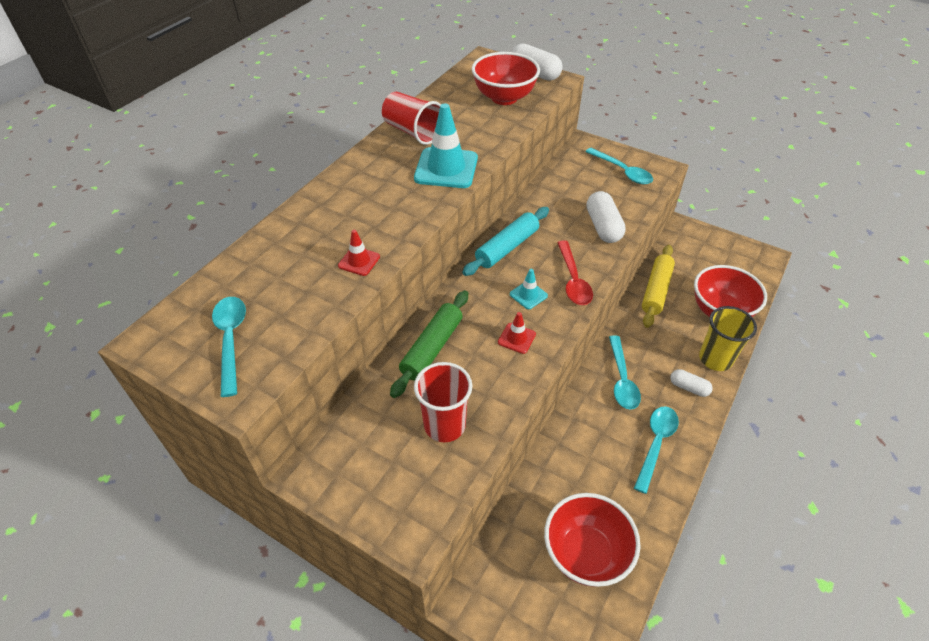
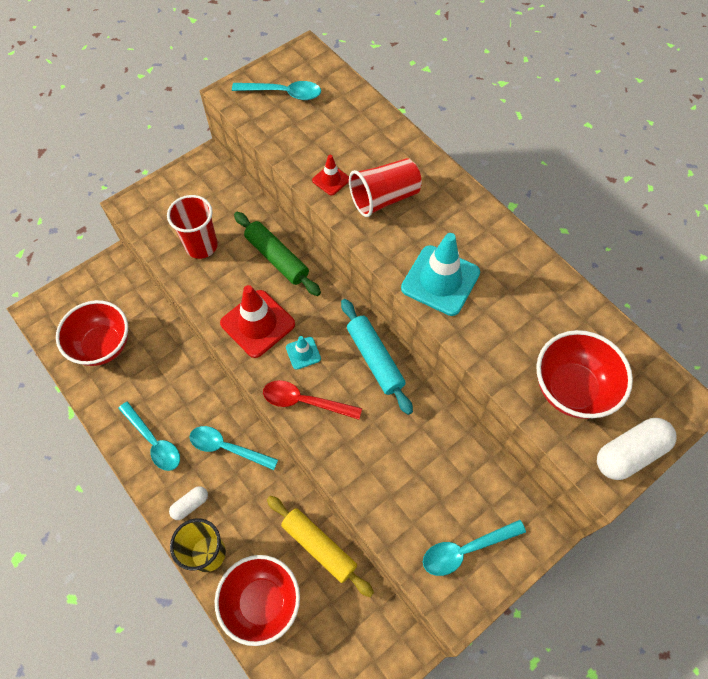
camera: 110 degrees right, 15 degrees up
red cup [382,92,441,145] -> red cup moved to [349,158,422,217]
red traffic cone [498,312,536,354] -> red traffic cone [220,285,295,358], size x2.01
white capsule [587,191,626,243] -> none

